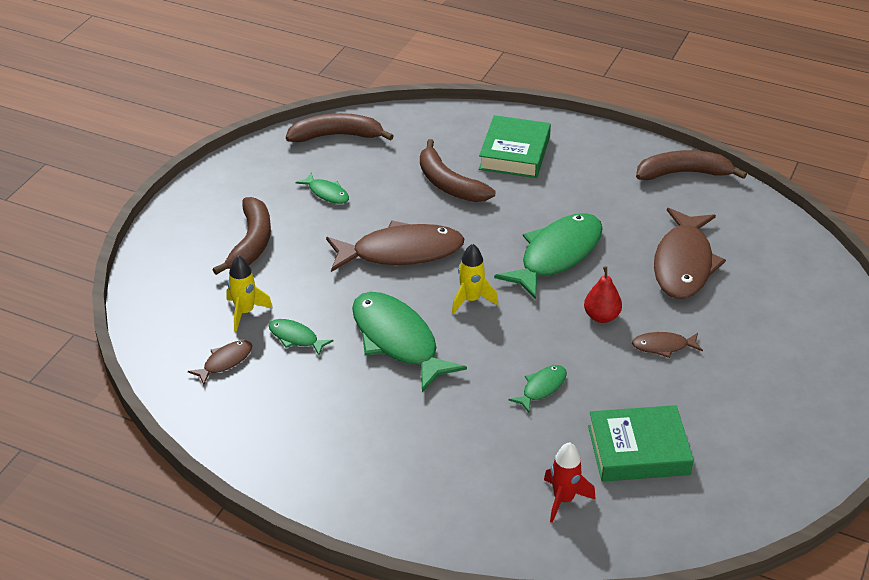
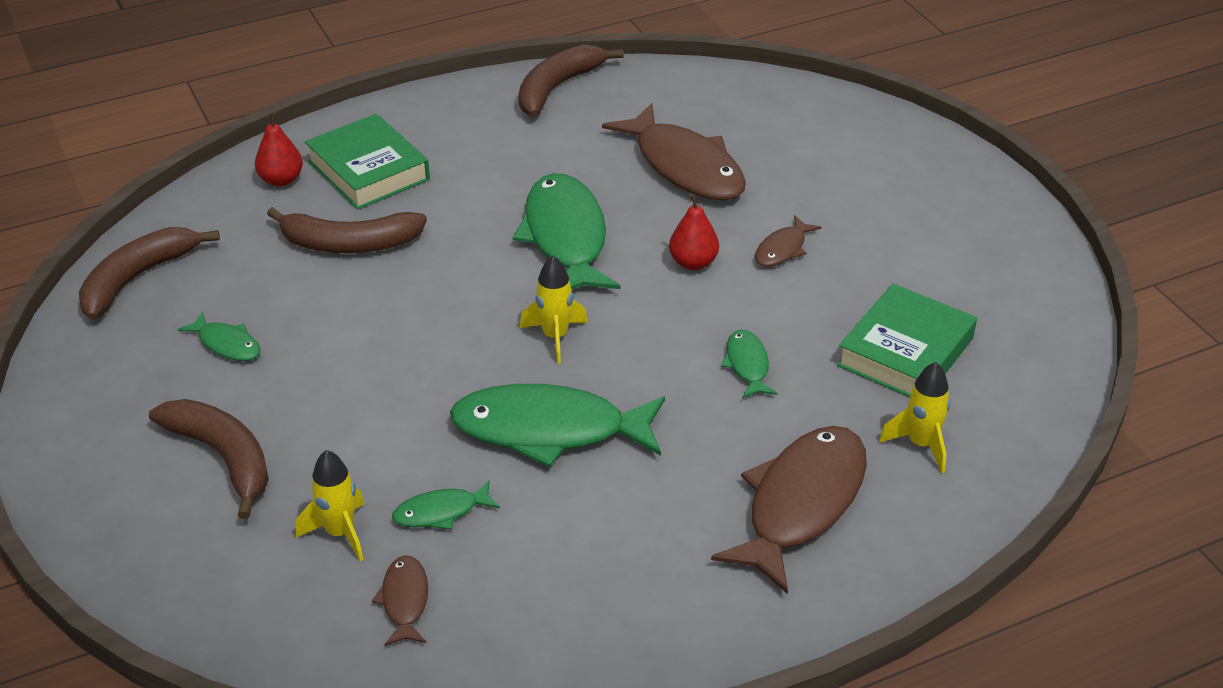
camera: 50 degrees left, 0 degrees up
green fish [295,173,349,204] -> green fish turned 45 degrees clockwise [177,311,260,361]
brown fish [326,221,465,272] -> brown fish moved to [711,426,867,594]
red rocket [544,442,596,523] -> yellow rocket [879,362,951,473]
none -> red pear [255,111,303,187]

